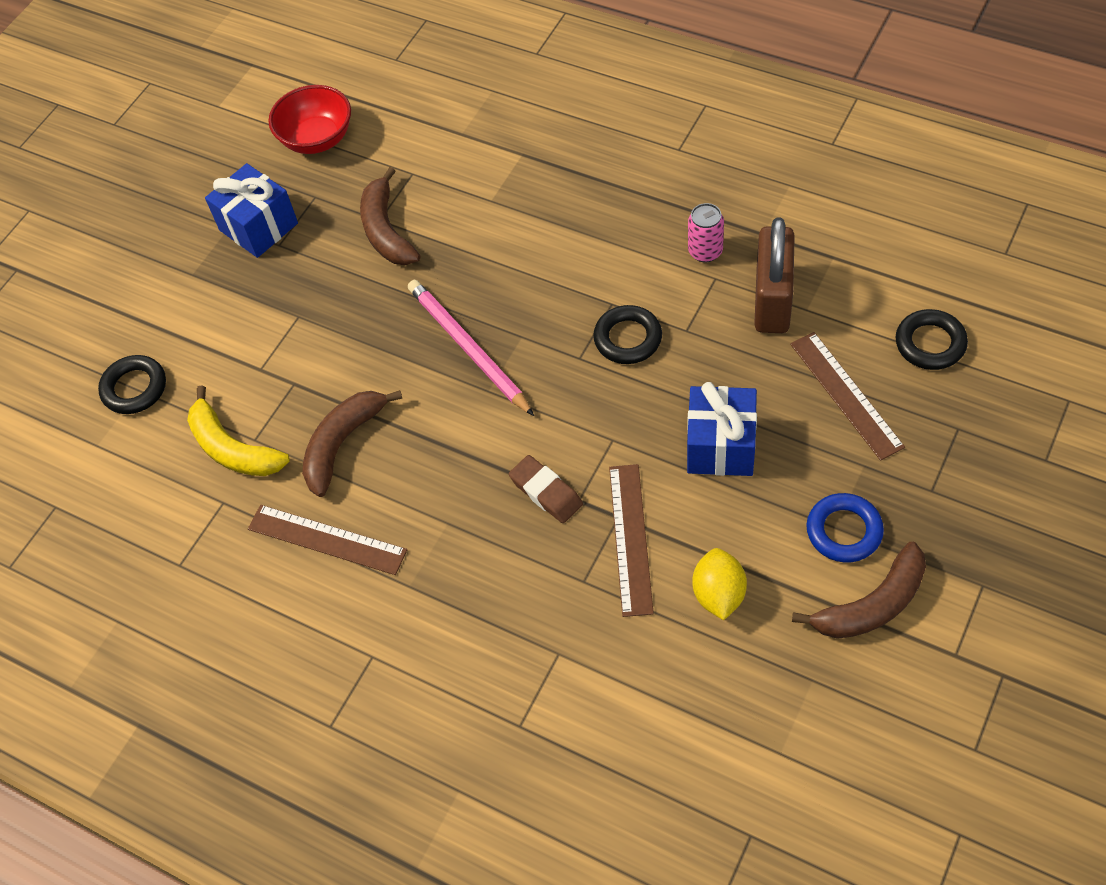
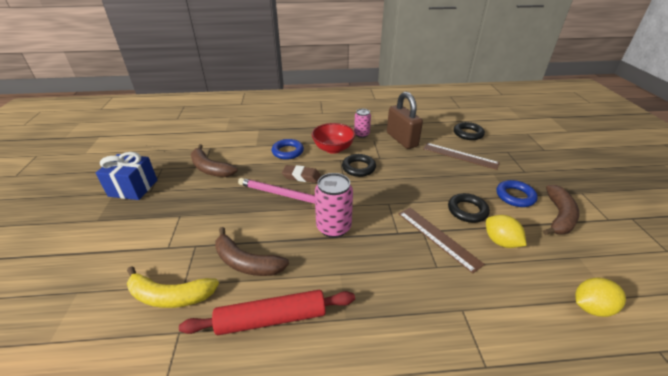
camera: 40 degrees left, 20 degrees down
black ring [98,355,166,414] -> black ring moved to [448,193,490,223]
brown ruler [248,505,407,575] -> red rolling pin [179,290,355,335]
red bowl [268,85,351,154] -> red bowl moved to [312,123,355,154]
brown banana [302,390,402,497] -> brown banana turned 60 degrees counterclockwise [215,227,289,276]
brown eraser [509,455,583,523] -> brown eraser moved to [282,165,321,183]
blue gift [687,382,757,476] -> none
none -> blue ring [272,139,304,160]
none -> pink can [315,173,353,238]
none -> yellow lemon [575,278,626,317]

